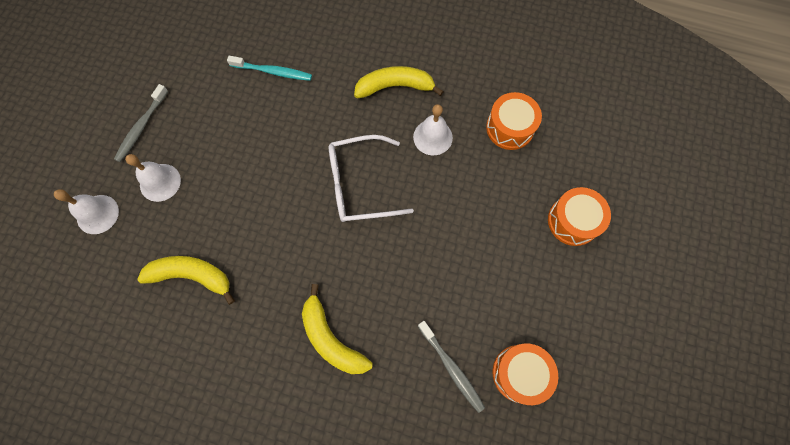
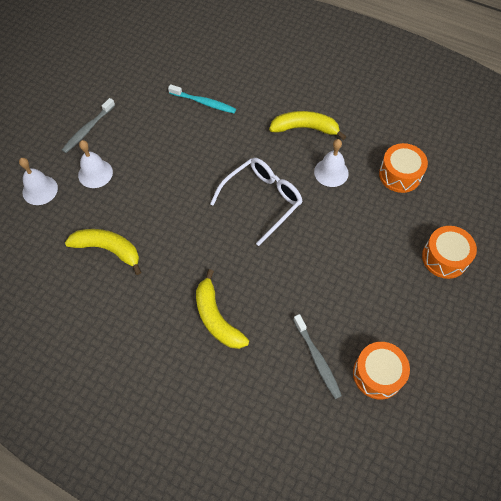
camera: 10 degrees right, 10 degrees down
white glasses [329,135,414,222] -> white glasses turned 135 degrees clockwise [210,158,303,246]

